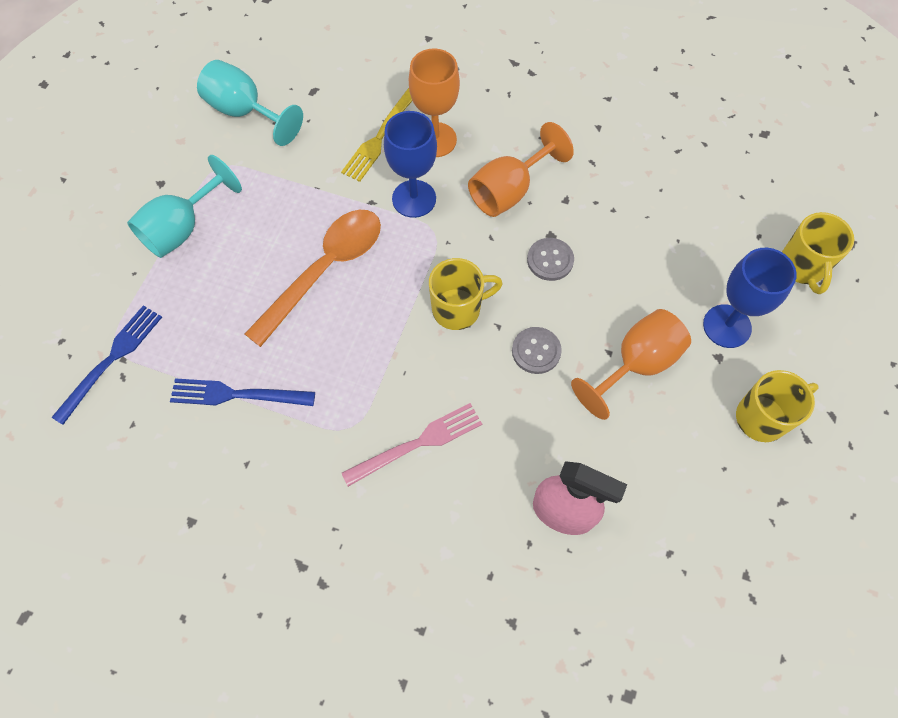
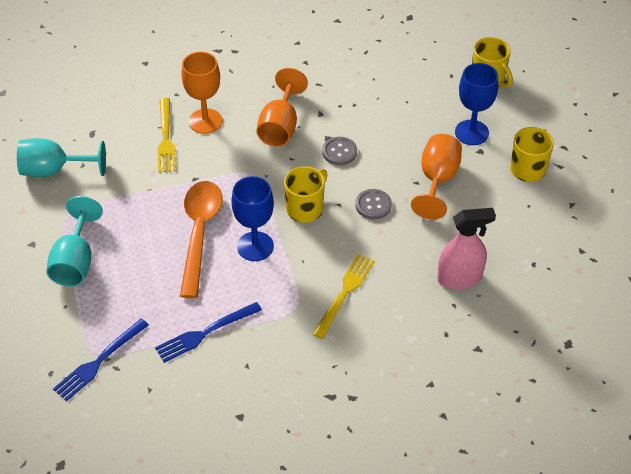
camera: 35 degrees left, 15 degrees down
blue fork [52,305,162,425] -> blue fork turned 135 degrees counterclockwise [53,318,149,401]
pink fork [342,403,482,487] -> yellow fork [312,254,375,339]
blue goblet [384,111,437,218] -> blue goblet moved to [231,176,274,261]

